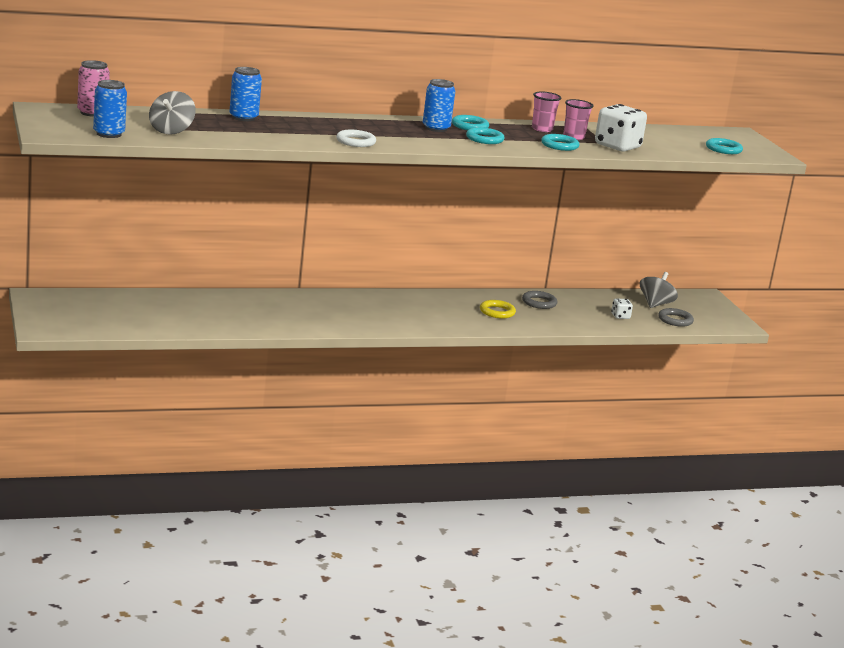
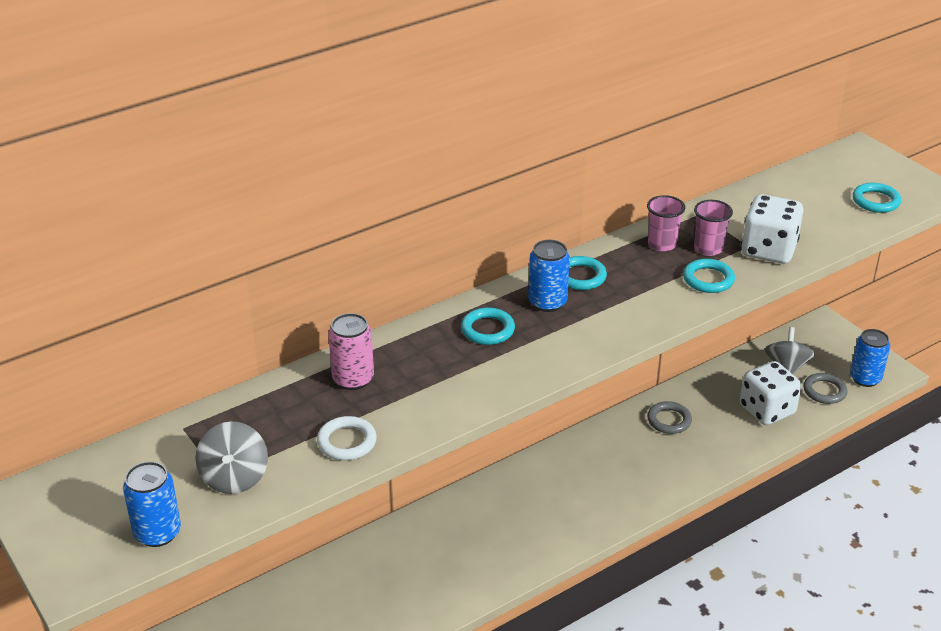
camera: 15 degrees left, 15 degrees up
pink can [77,60,110,117] -> pink can moved to [328,313,374,390]
blue can [229,67,262,121] -> blue can moved to [850,329,890,387]
white ring [336,130,376,147] -> white ring moved to [317,416,377,460]
turquoise ring [466,127,505,144] -> turquoise ring moved to [461,308,515,345]
yellow ring [480,300,516,319] -> none
white dice [611,299,633,319] -> white dice [740,361,802,425], size x2.15

